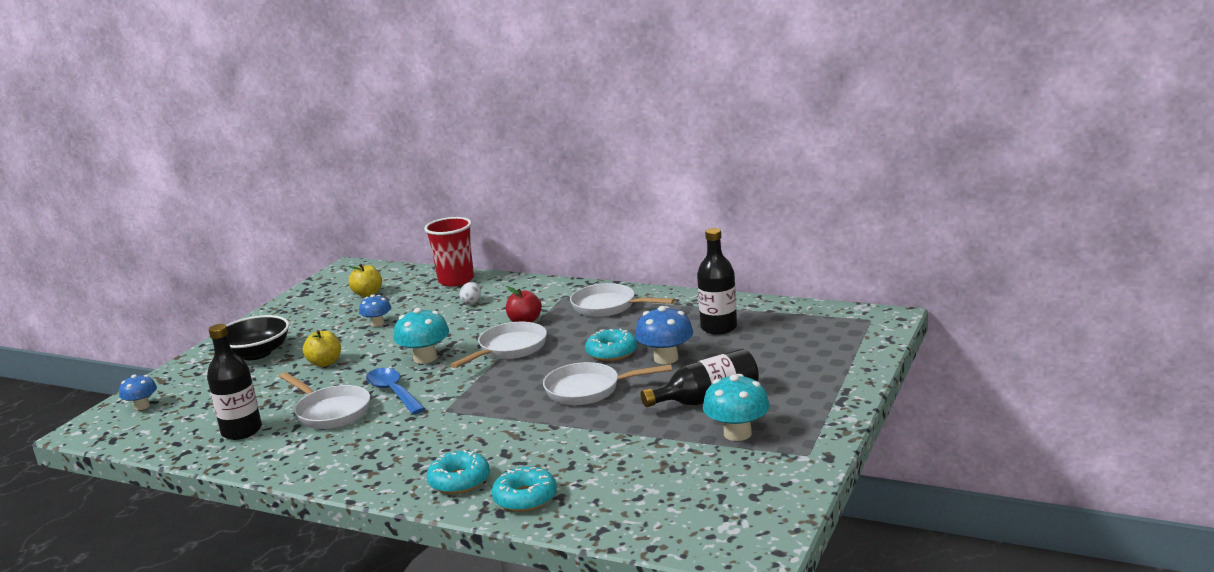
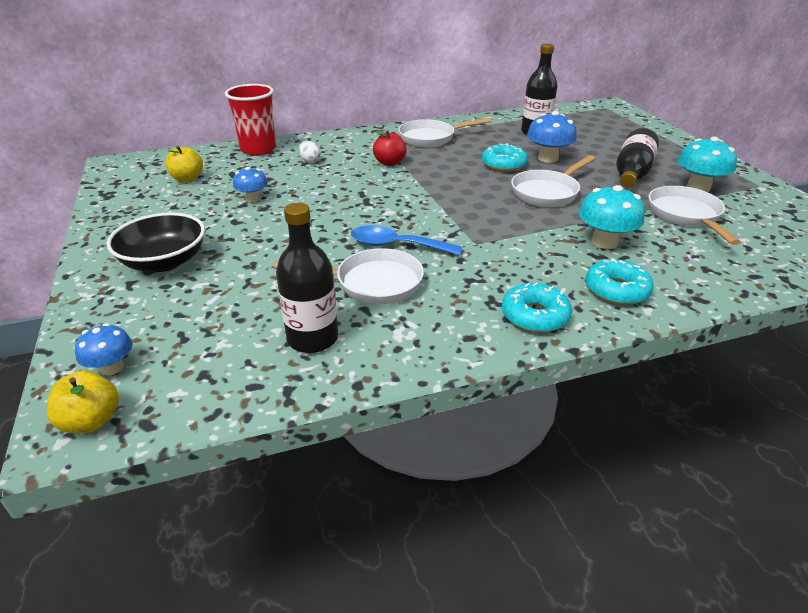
camera: 45 degrees left, 15 degrees up
yellow apple [303,330,341,367] -> yellow apple moved to [47,371,119,433]
turquoise mushroom [394,308,449,364] -> turquoise mushroom moved to [579,185,645,249]
white pan [450,322,547,368] -> white pan moved to [648,186,740,245]
turquoise donut [491,466,557,512] -> turquoise donut moved to [502,283,572,333]

